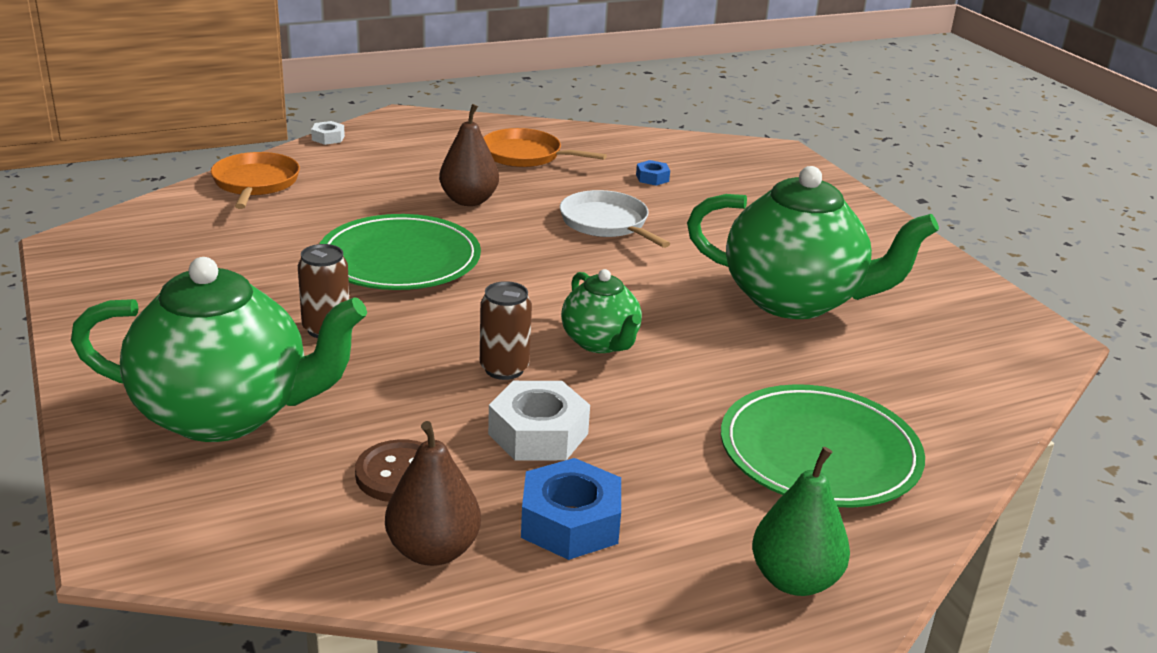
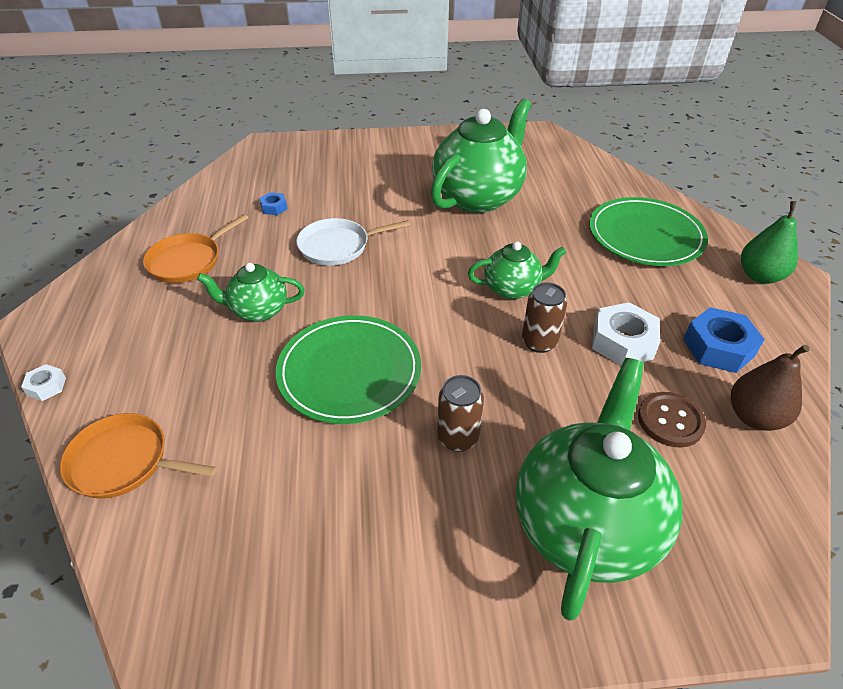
camera: 70 degrees left, 15 degrees up
brown pear [439,104,499,206] -> green teapot [197,263,305,322]

